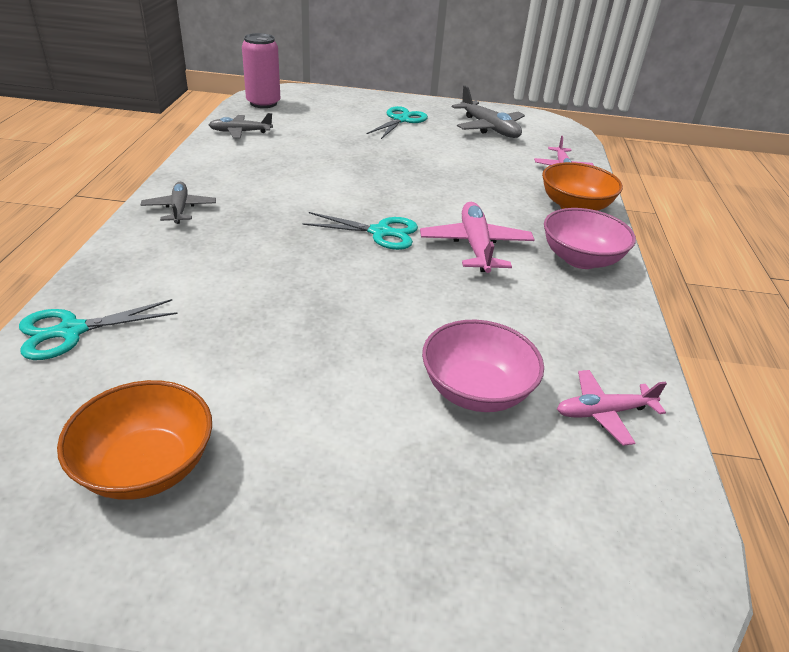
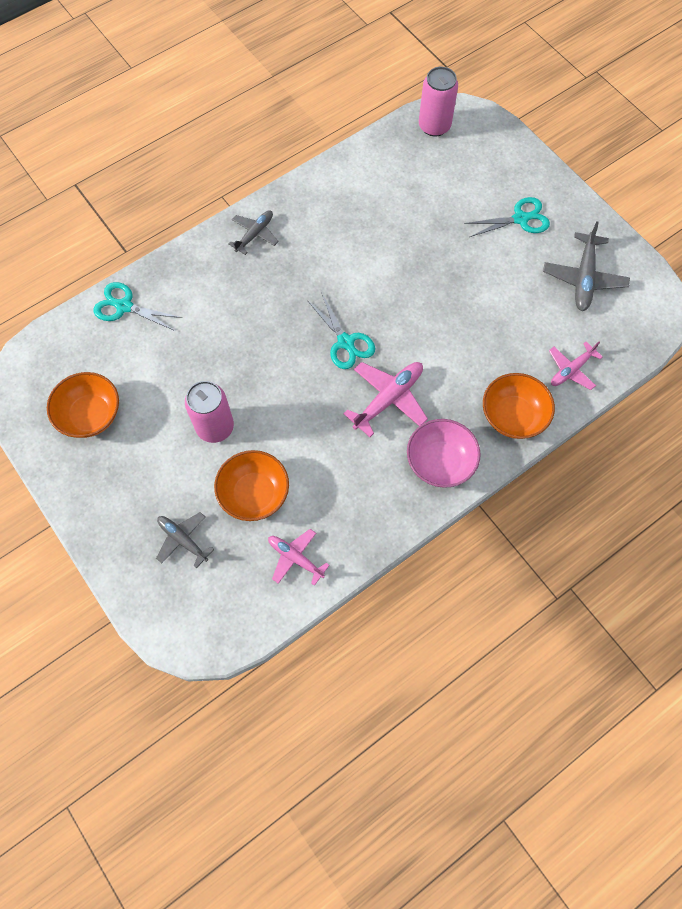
camera: 50 degrees right, 30 degrees up
grey plane [209,113,273,138] -> grey plane moved to [156,512,214,568]
pink bowl [422,320,544,412] -> orange bowl [214,450,289,521]
none -> pink can [185,381,234,443]

